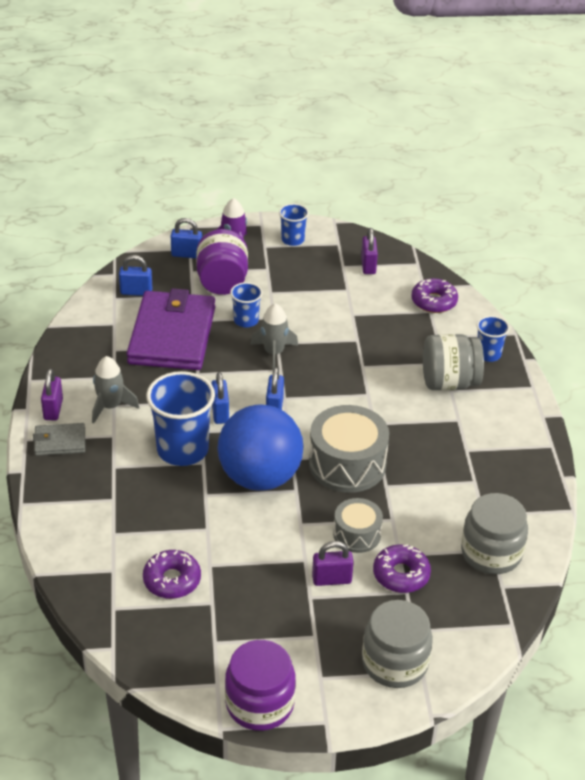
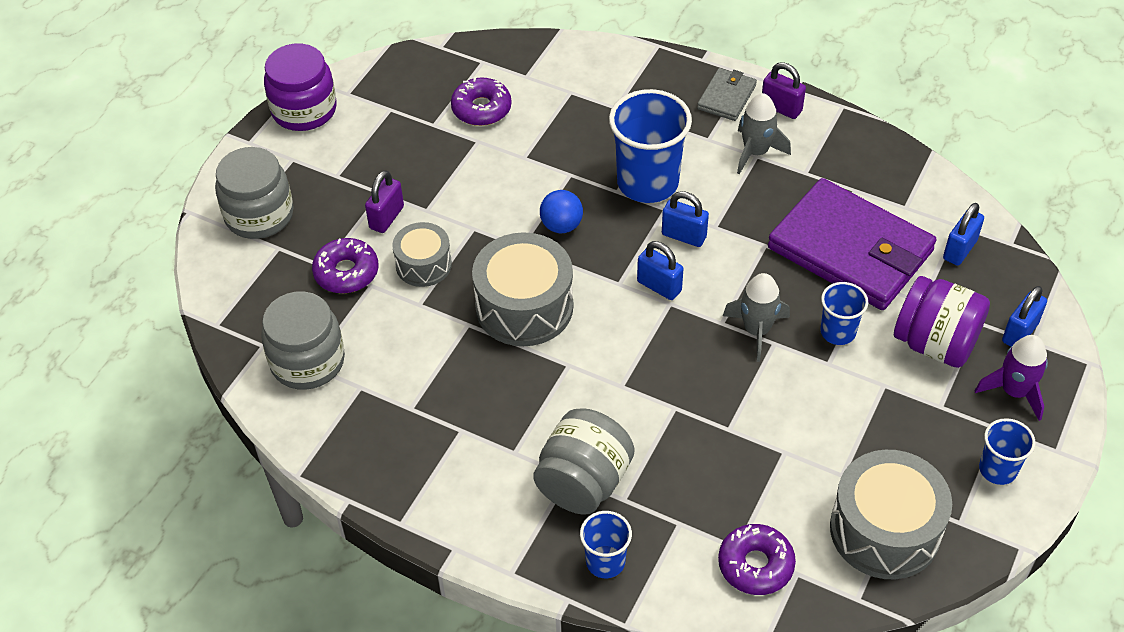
camera: 125 degrees right, 10 degrees up
blue ball [217,405,304,491] -> blue ball [540,190,583,233], size x0.43
purple padlock [361,228,378,274] -> grey drum [830,450,952,579]

